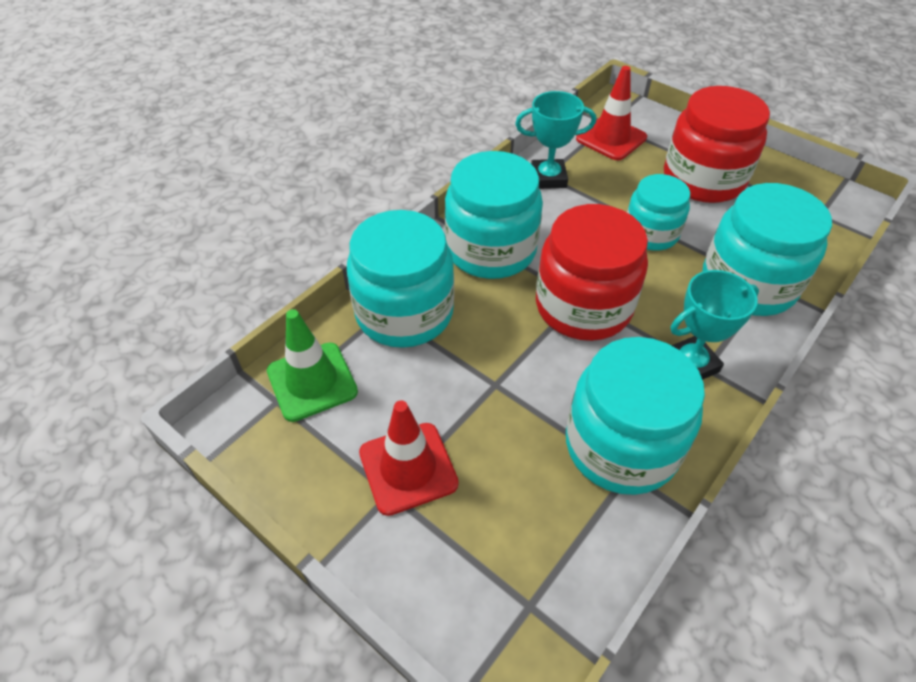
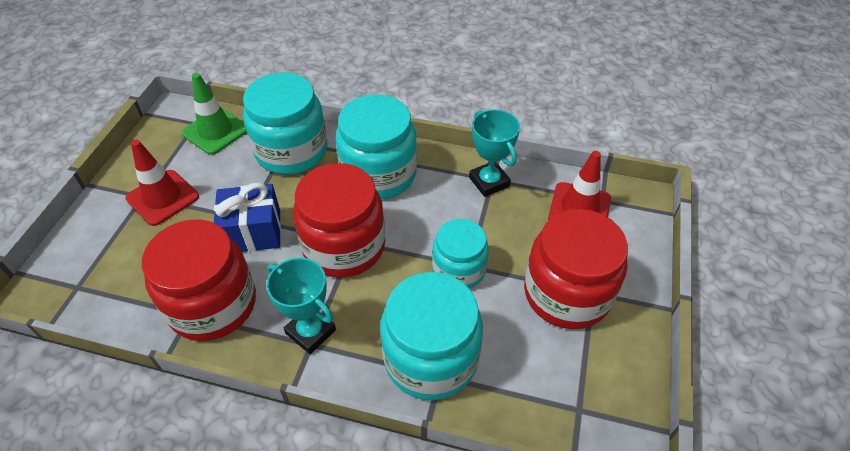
camera: 65 degrees right, 0 degrees up
turquoise jar [566,337,705,495] -> red jar [142,220,256,341]
none -> blue gift [214,182,281,252]

